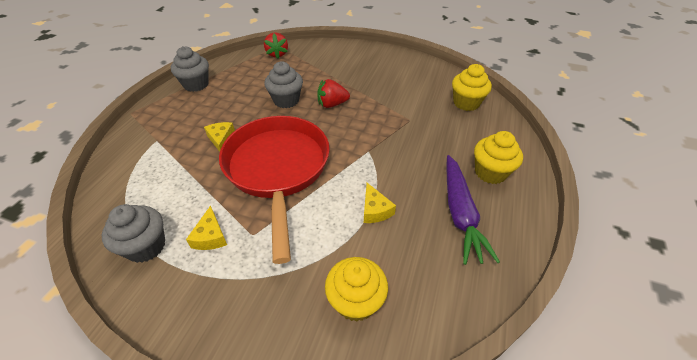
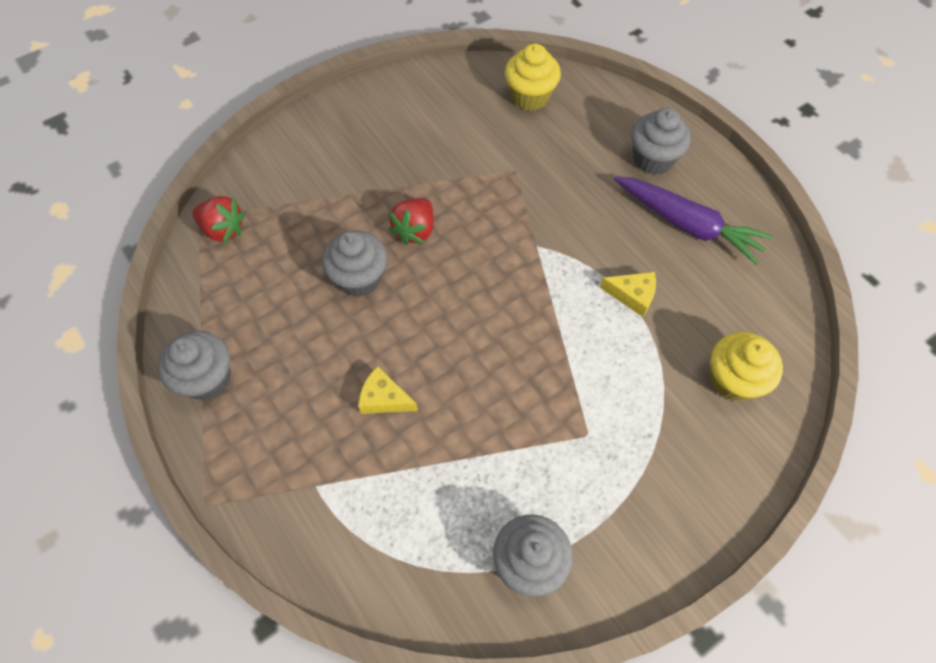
camera: 55 degrees left, 15 degrees up
yellow cheese [186,205,227,250] -> none
red pan [219,116,330,264] -> none
yellow cupcake [474,131,523,184] -> grey cupcake [631,108,691,175]

